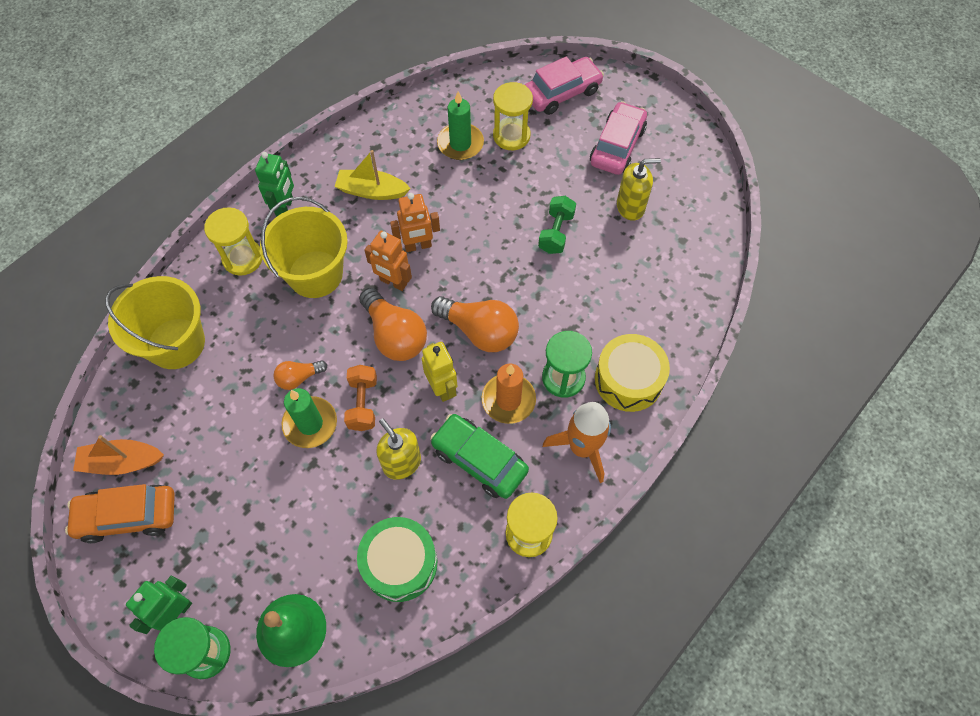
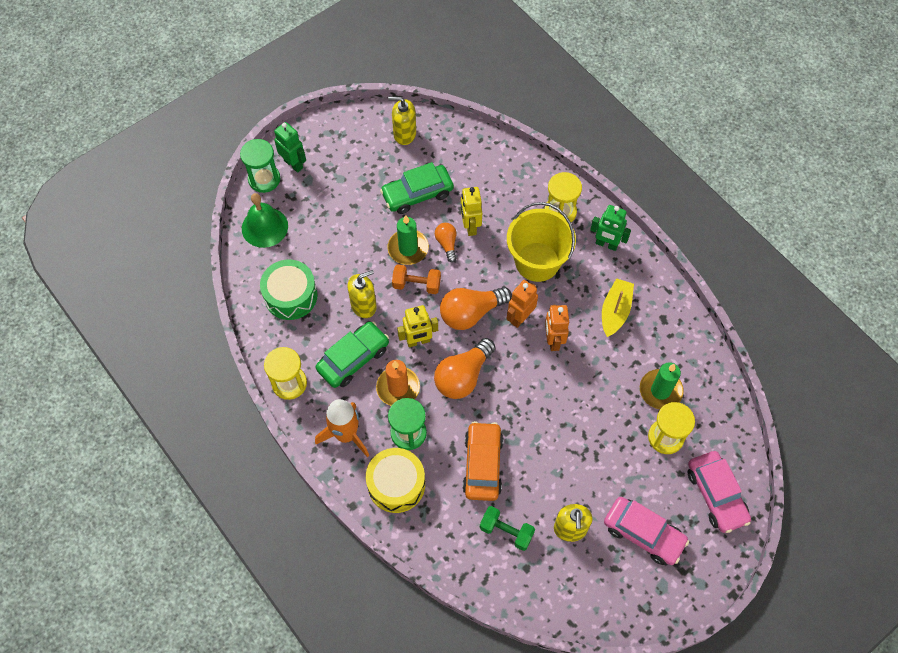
camera: 100 degrees right, 0 degrees up
orange car [65,484,175,543] -> orange car moved to [462,421,504,501]
orange boat [73,435,164,475] -> yellow soap dispenser [388,97,416,145]
yellow bucket [105,276,205,369] -> none
green dumbbell [538,196,576,254] -> green dumbbell moved to [480,506,535,551]
none -> green car [380,162,454,214]
none -> yellow robot [461,187,482,236]

